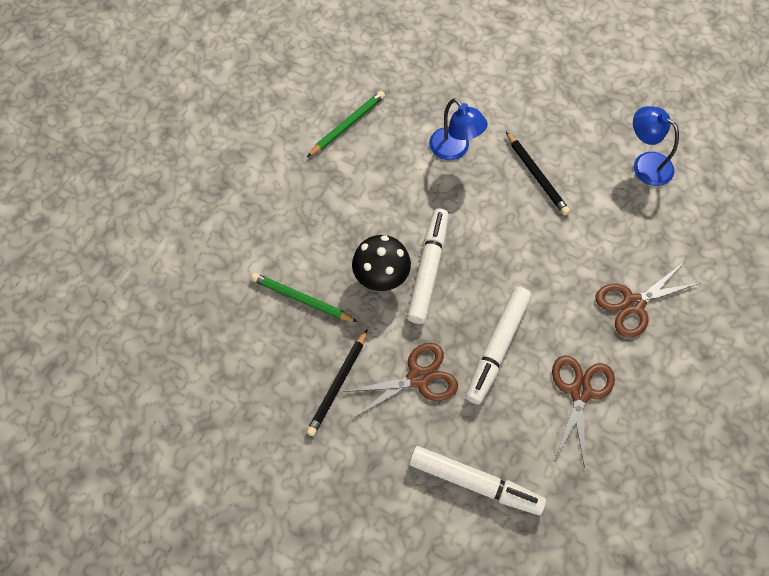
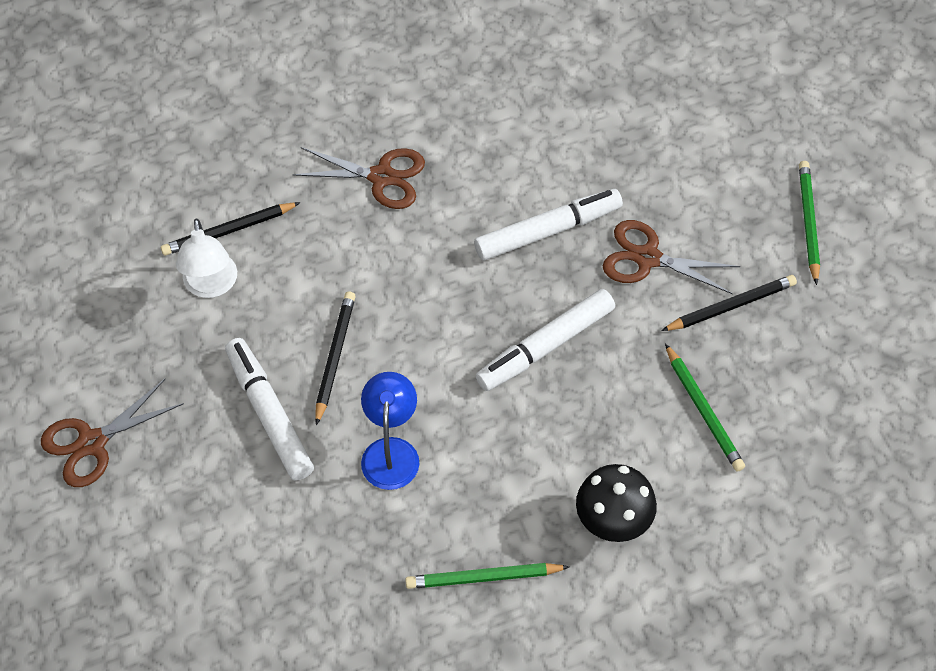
camera: 140 degrees left, 5 degrees down
black mushroom [352,235,411,291] -> black mushroom moved to [576,464,657,542]
white marker [409,446,546,515] -> white marker moved to [225,338,314,481]
brown scissors [552,355,615,468] -> brown scissors moved to [41,379,184,487]
blue lamp [633,106,679,186] -> white lamp [176,219,237,298]
none -> black pencil [161,202,300,256]
none -> green pencil [799,161,820,285]

